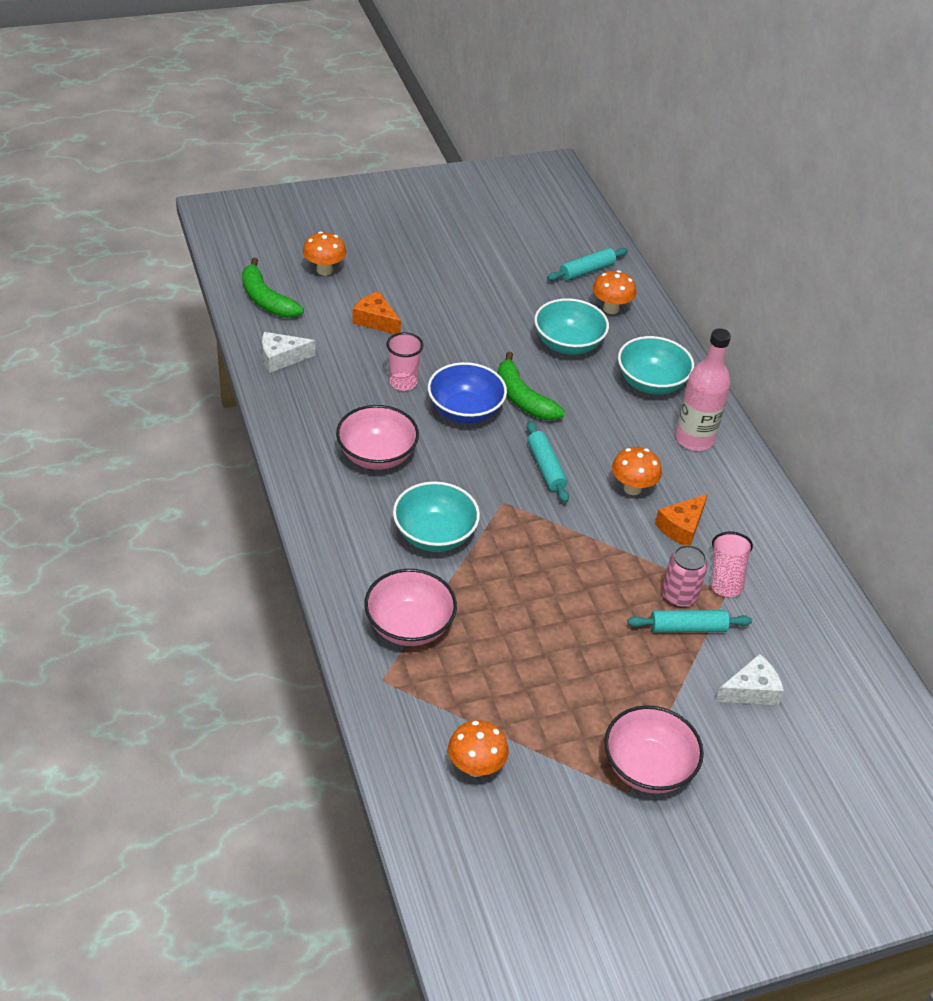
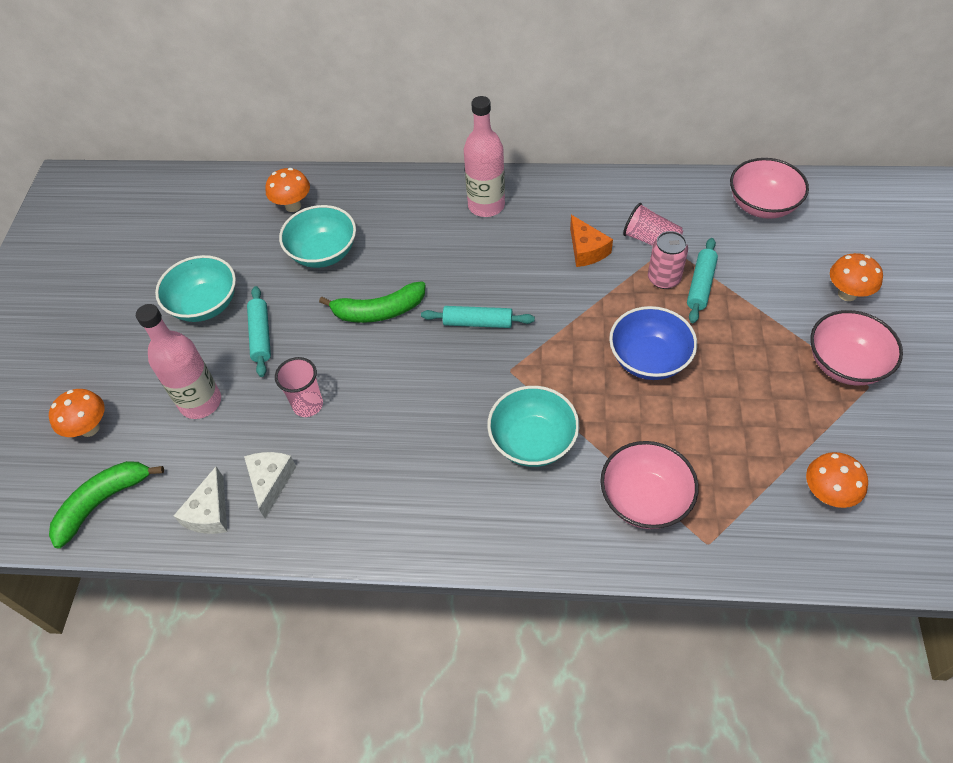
camera: 60 degrees left, 10 degrees up
green banana [242,258,304,318] -> green banana turned 150 degrees clockwise [49,461,164,548]
pink bowl [336,405,419,470] -> pink bowl moved to [730,158,809,219]
orange cheese [353,291,401,334] -> pink bottle [136,304,221,419]
blue bowl [428,362,507,424] -> blue bowl moved to [609,306,697,380]
turquoise rolling pin [547,248,628,281] -> turquoise rolling pin moved to [247,286,271,377]
orange mushroom [612,447,662,495] -> orange mushroom moved to [830,253,883,301]
turquoise bowl [618,336,694,395] -> turquoise bowl moved to [155,255,236,322]
white cheese [715,654,784,705] -> white cheese moved to [244,452,296,518]

